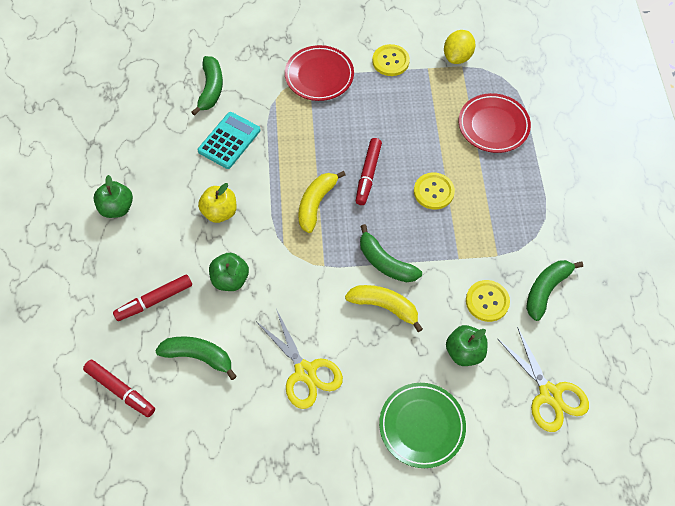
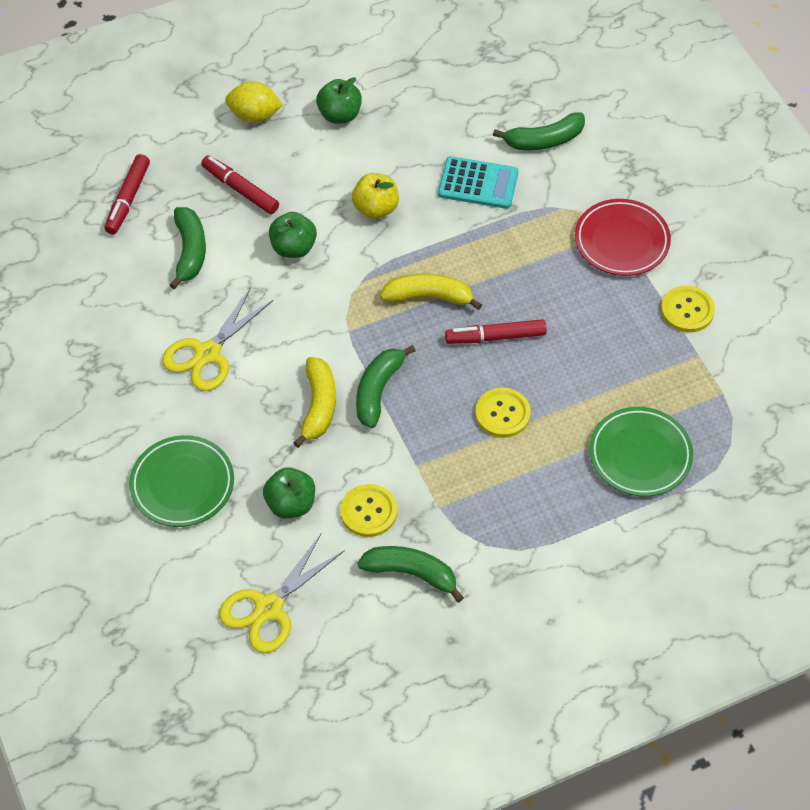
camera: 70 degrees right, 5 degrees down
yellow lemon [444,30,475,64] -> yellow lemon moved to [225,81,283,123]
red plate [459,93,531,153] -> green plate [589,407,693,497]

